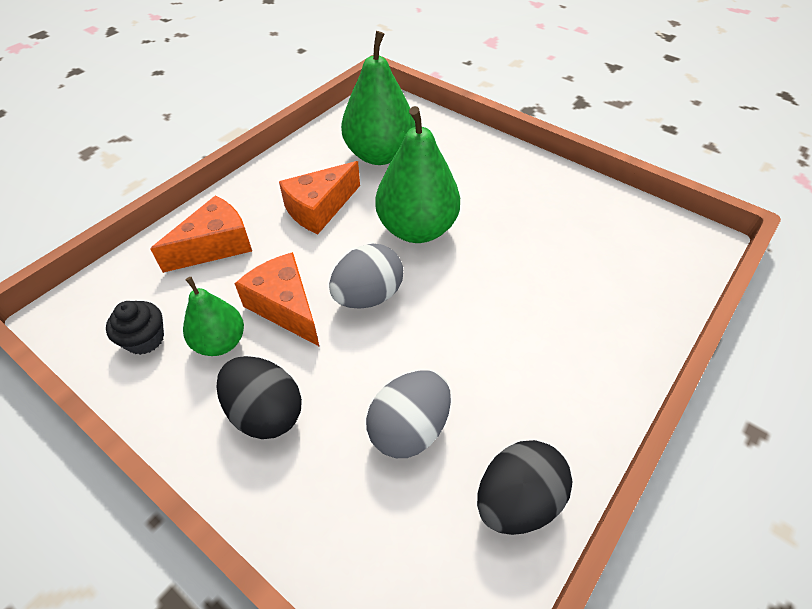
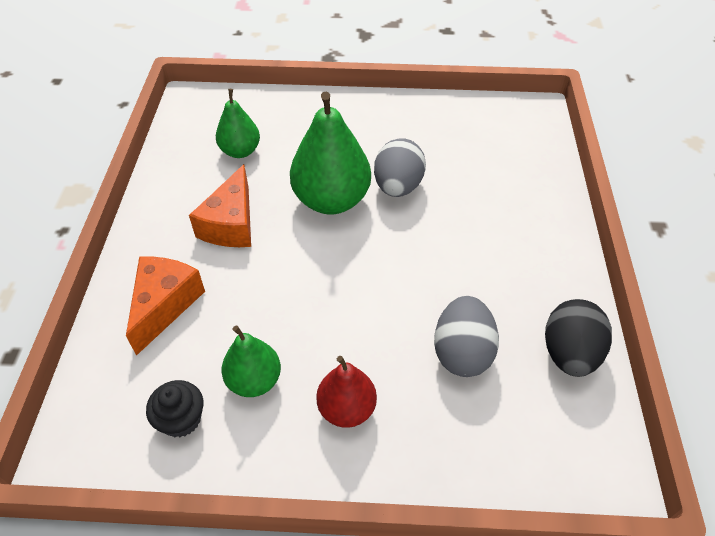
camera: 35 degrees left, 0 degrees up
black egg [217,356,302,439] -> red pear [316,356,377,428]
orange cheese [234,252,319,346] -> none
grey egg [329,244,403,308] -> grey egg moved to [374,138,426,197]
green pear [341,31,415,165] -> green pear [216,89,260,158], size x0.58

